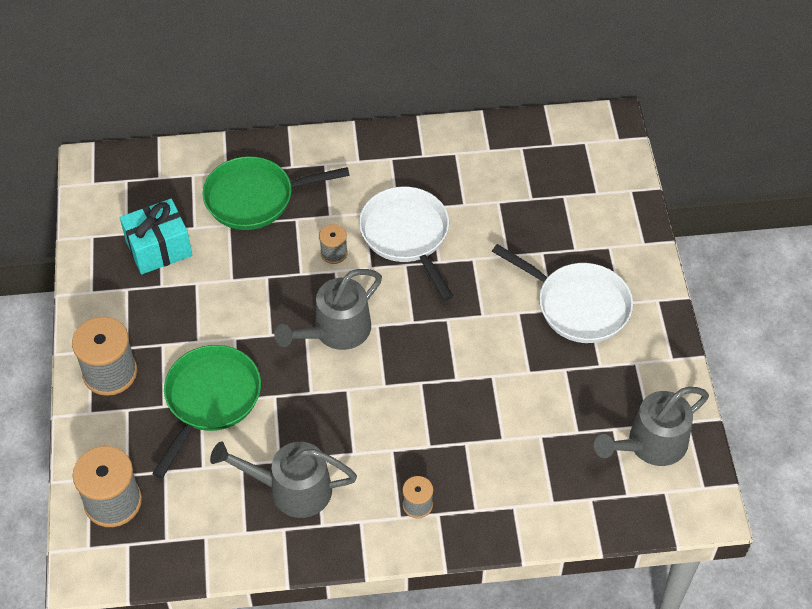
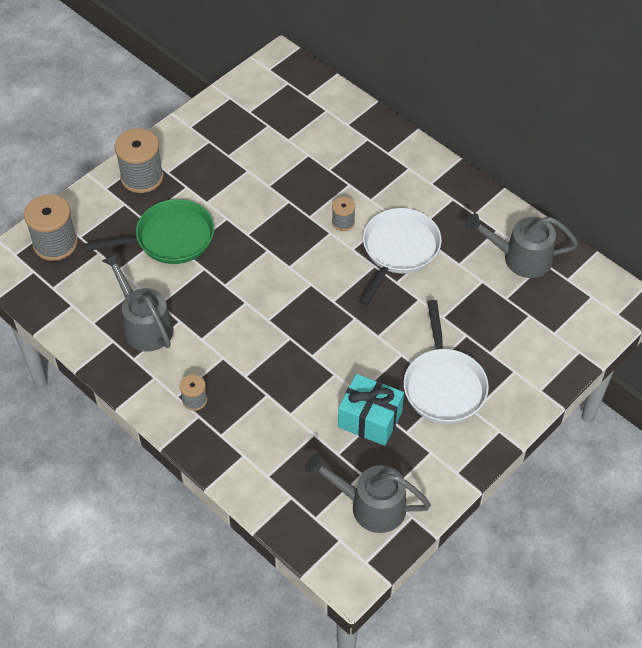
camera: 50 degrees right, 0 degrees up
turquoise gift [120,199,192,274] -> turquoise gift moved to [338,374,404,446]
green pan [203,156,350,230] -> none
grey watering can [274,269,382,350] -> grey watering can moved to [465,213,578,278]

